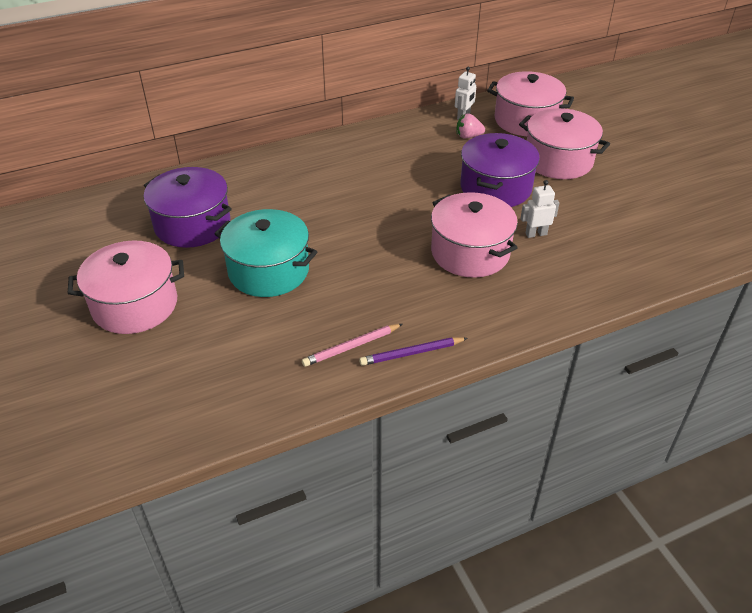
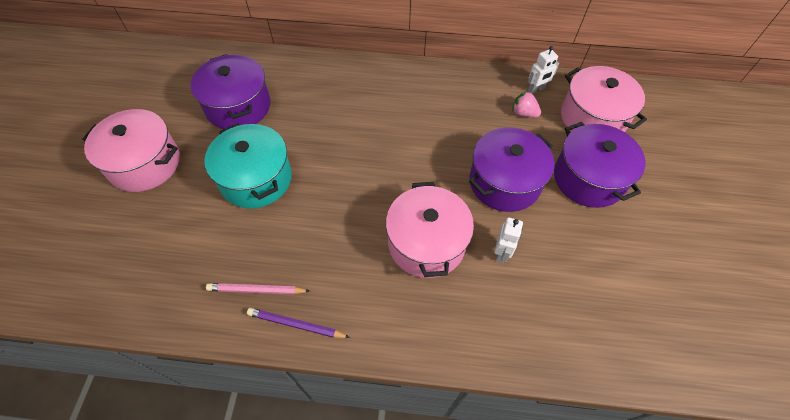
camera: 30 degrees right, 15 degrees up
pink pot [519,108,610,179] -> purple pot [554,122,645,208]
white robot [520,180,559,238] -> white robot turned 90 degrees clockwise [495,217,523,263]

